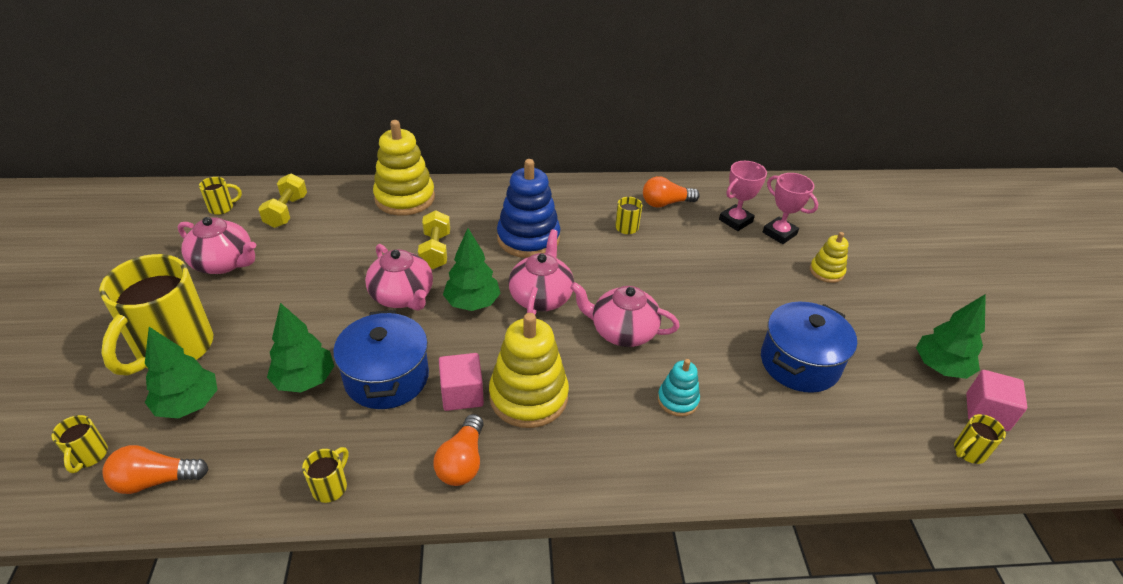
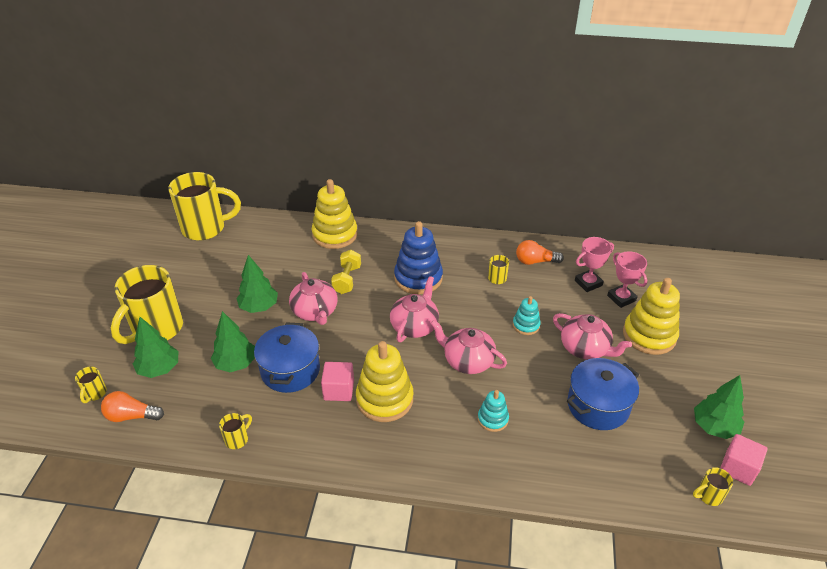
camera: 15 degrees right, 0 degrees up
pink teapot [178,217,256,274] -> pink teapot moved to [553,313,632,360]
yellow mug [199,177,242,215] -> yellow mug [168,172,241,241], size x2.46
yellow dumbbell [258,174,307,228] -> none
orange light bulb [433,414,484,486] -> none
green tree [443,228,501,311] -> green tree moved to [236,255,278,313]
yellow stacking toy [810,232,848,283] -> yellow stacking toy [623,278,680,355], size x1.90
none -> turquoise stacking toy [513,296,541,335]

